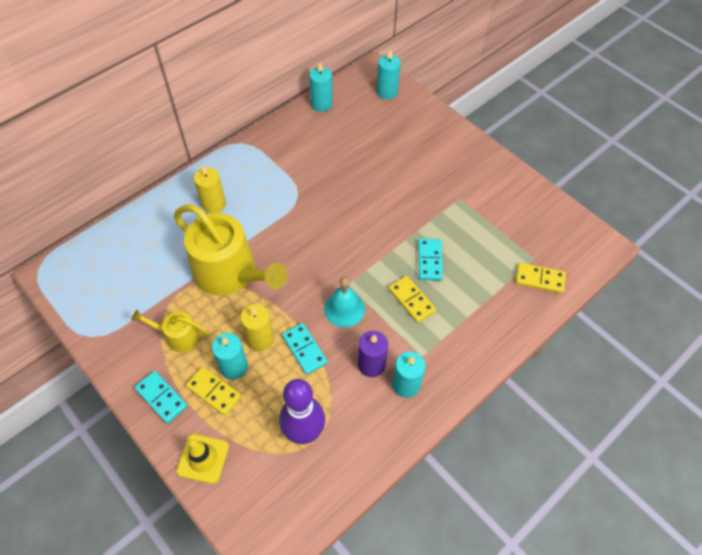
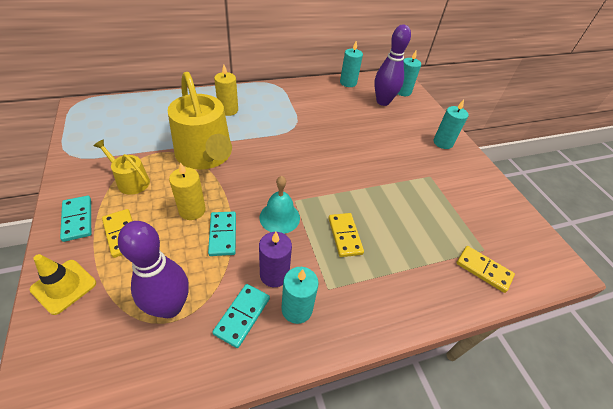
camera: 20 degrees right, 10 degrees down
turquoise candle [212,333,248,380] -> turquoise candle moved to [434,100,468,149]
turquoise domino [418,238,443,281] -> turquoise domino moved to [213,284,270,348]
none -> purple bowling pin [374,25,411,106]

